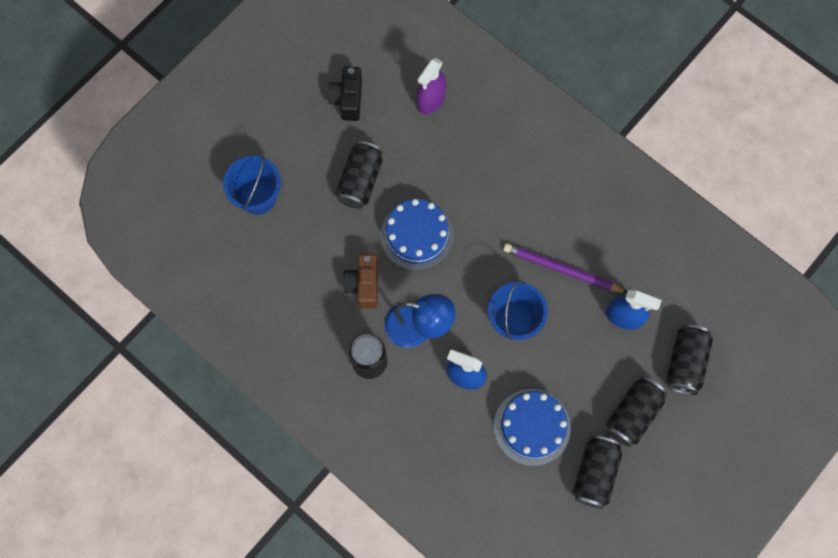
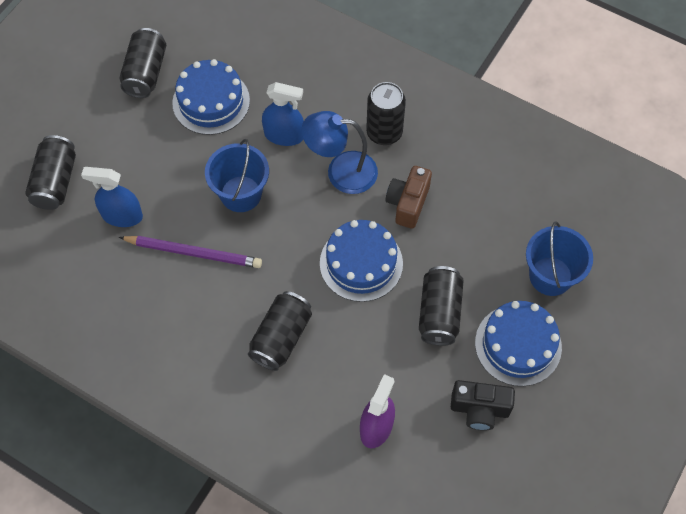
camera: 170 degrees right, 10 degrees down
black camera [327,66,362,121] -> black camera turned 105 degrees clockwise [451,380,515,431]
brown camera [343,254,378,308] -> brown camera turned 150 degrees counterclockwise [386,166,432,229]
black can [606,377,667,447] -> black can moved to [248,291,312,371]
none -> blue cake [475,301,562,386]

